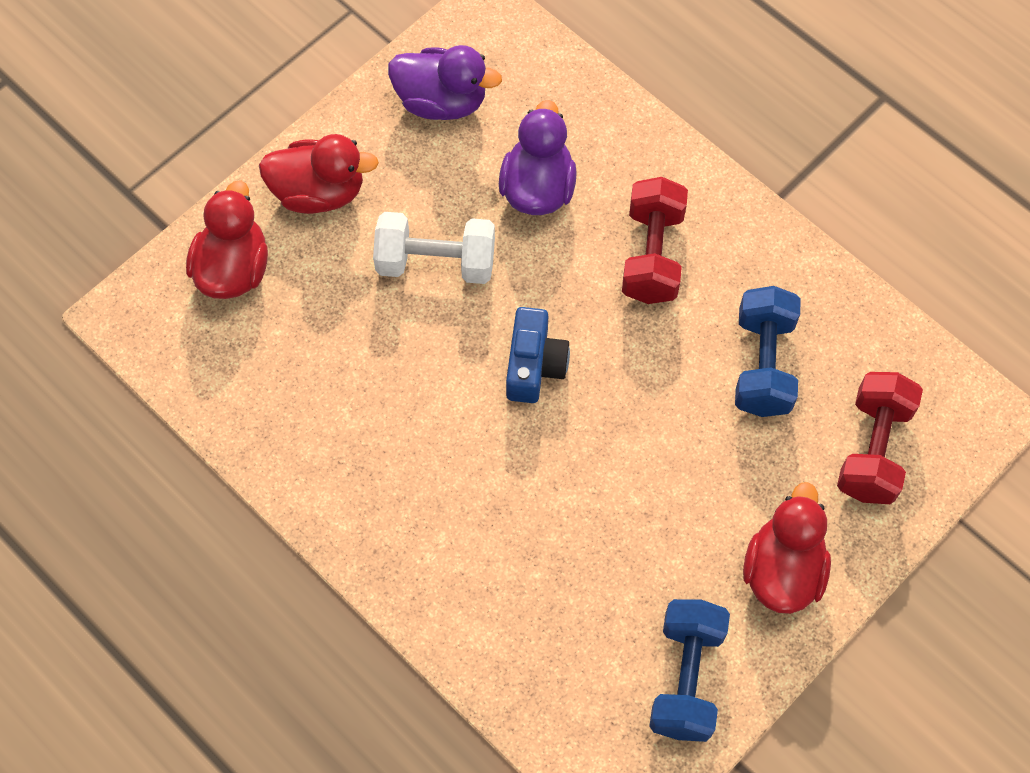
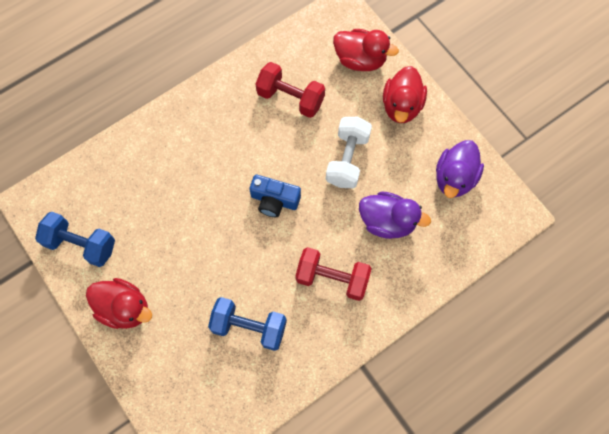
camera: 100 degrees right, 5 degrees up
red dumbbell [837,372,923,504] -> red dumbbell moved to [256,62,325,118]

